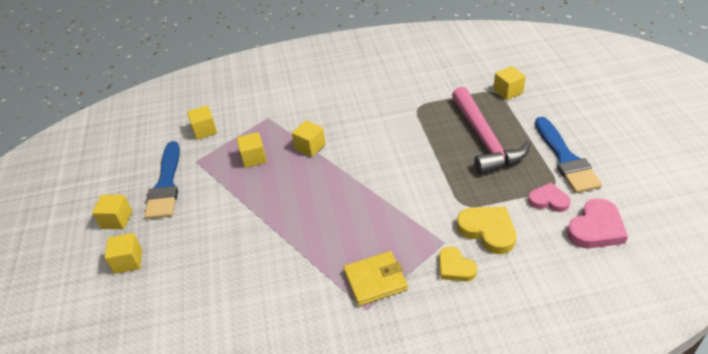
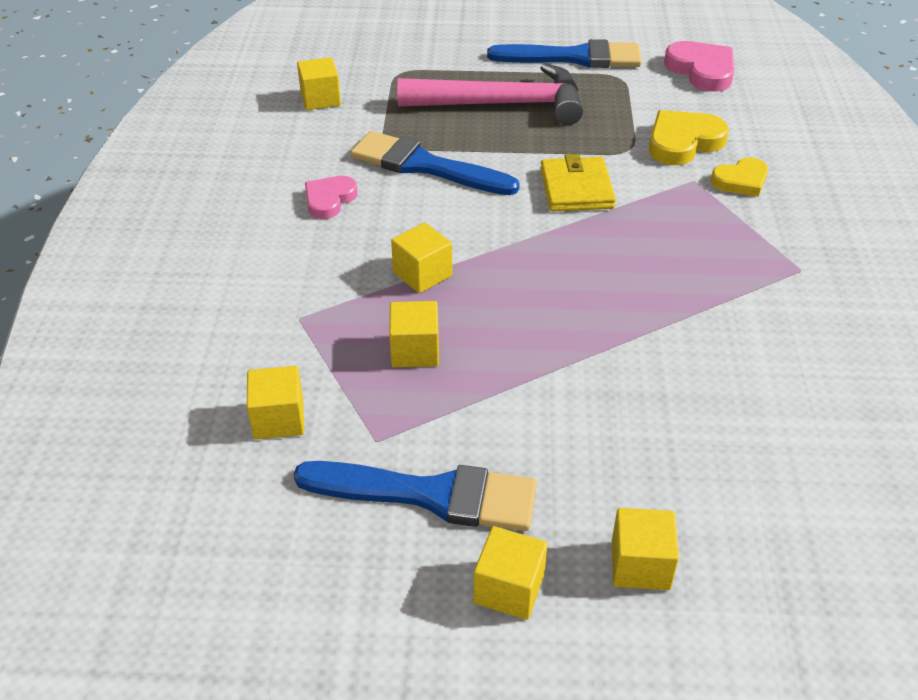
camera: 80 degrees left, 0 degrees up
yellow wallet [343,251,408,306] -> yellow wallet moved to [540,154,616,212]
yellow cube [493,66,526,100] -> yellow cube moved to [297,57,341,110]
pink heart [528,183,571,212] -> pink heart moved to [305,176,358,219]
none -> blue brush [350,131,520,195]

